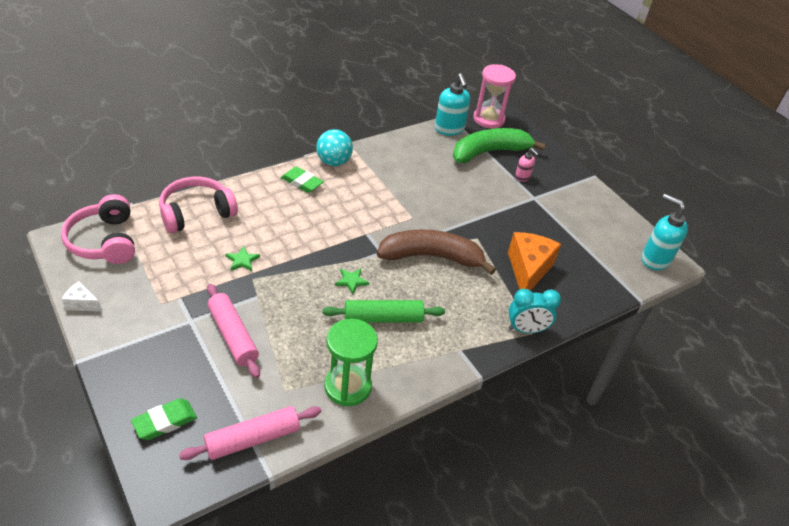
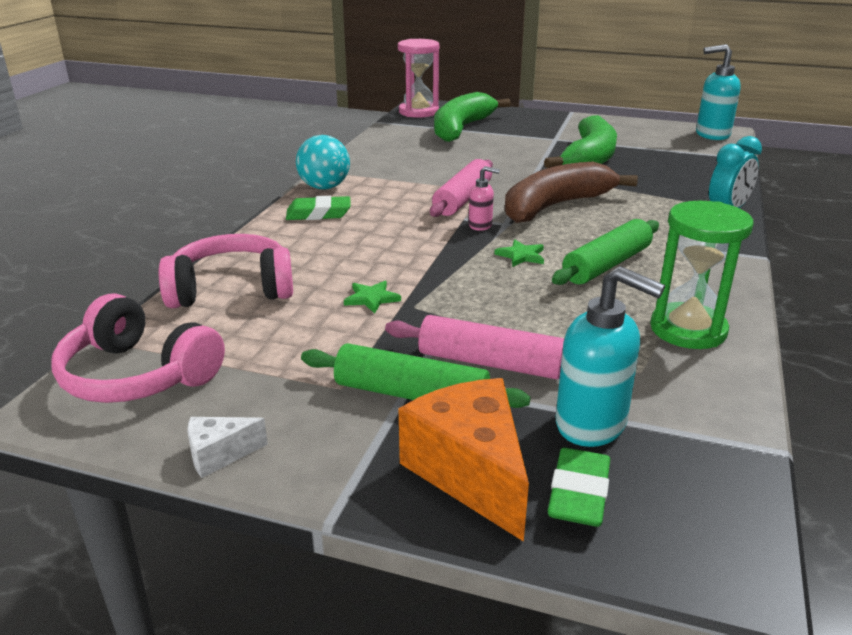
camera: 35 degrees left, 15 degrees down
pink headphones [159,177,238,233] -> pink headphones turned 60 degrees clockwise [159,234,293,308]
pink rolling pin [179,406,321,460] -> pink rolling pin moved to [430,159,493,217]
turquoise soap dispenser [435,73,470,136] -> turquoise soap dispenser moved to [556,266,665,447]
orange cheese [508,232,561,291] -> orange cheese moved to [398,378,529,542]
pink soap dispenser [515,148,539,182] -> pink soap dispenser moved to [469,166,500,231]
none -> green rolling pin [301,343,531,408]
none -> green banana [544,115,617,168]

